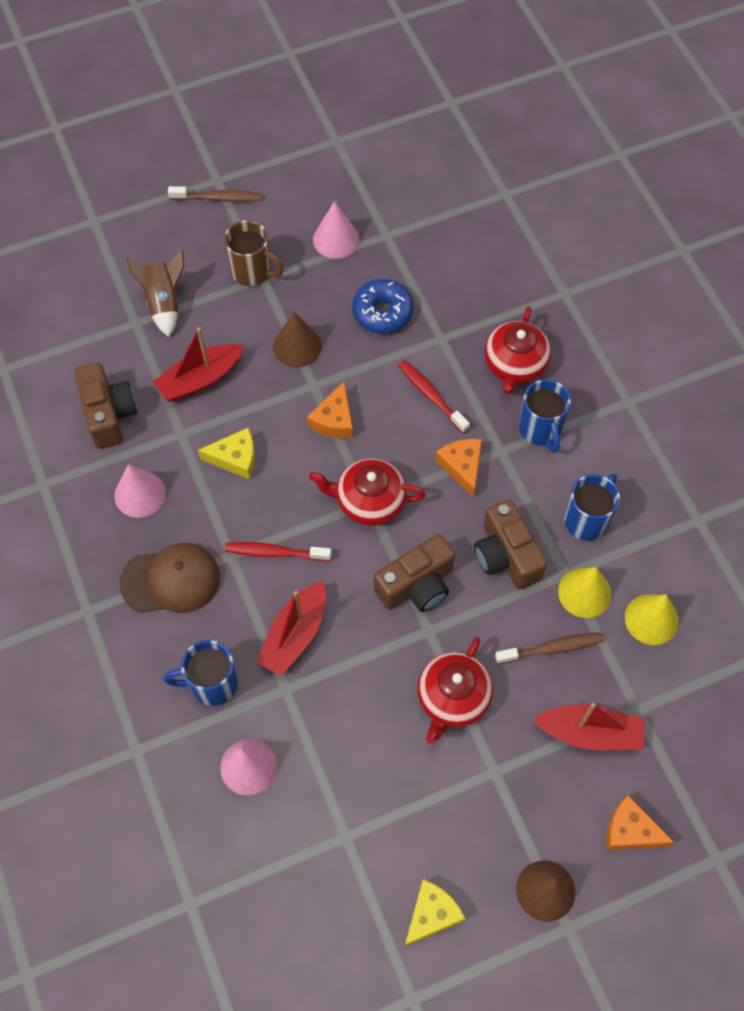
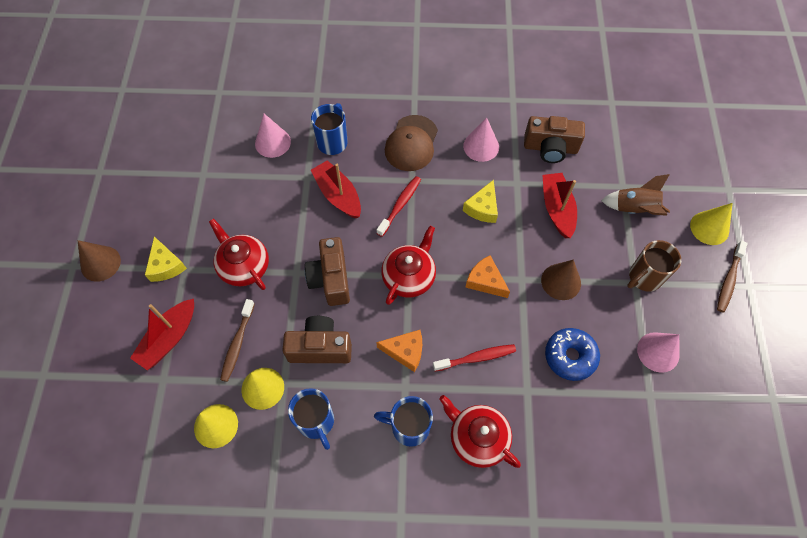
camera: 115 degrees right, 0 degrees up
yellow cheese [405,879,466,947] -> yellow cheese moved to [145,237,187,282]
orange cheese [606,795,675,850] -> none
none -> yellow cone [690,203,733,245]

